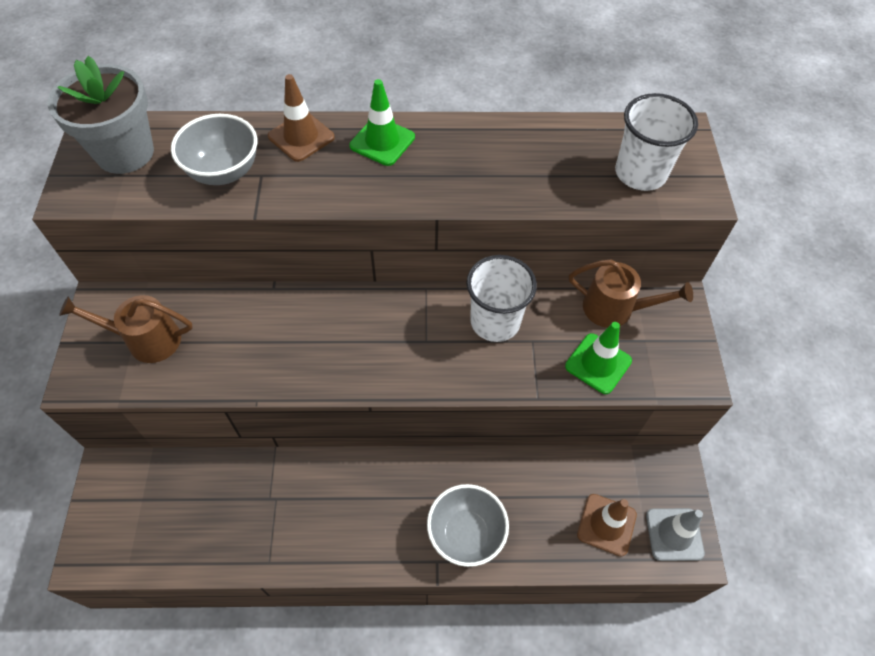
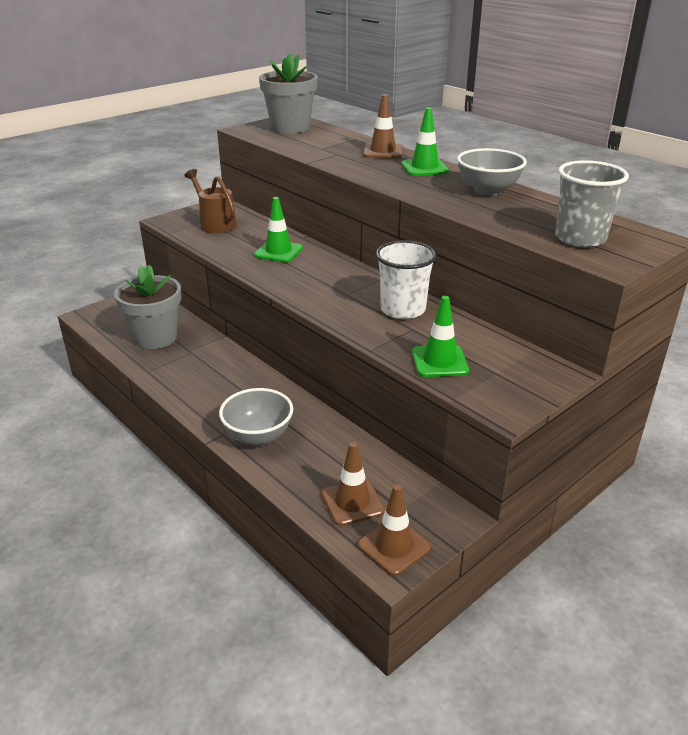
camera: 50 degrees right, 25 degrees down
grey bowl [171,114,257,185] -> grey bowl moved to [457,148,527,196]
brown watering can [569,260,693,328] -> none
white cup [615,93,698,191] -> grey cup [555,160,629,248]
grey traffic cone [646,508,705,561] -> brown traffic cone [358,484,431,576]
none -> grey flower pot [114,265,181,349]
none -> green traffic cone [254,197,303,263]

